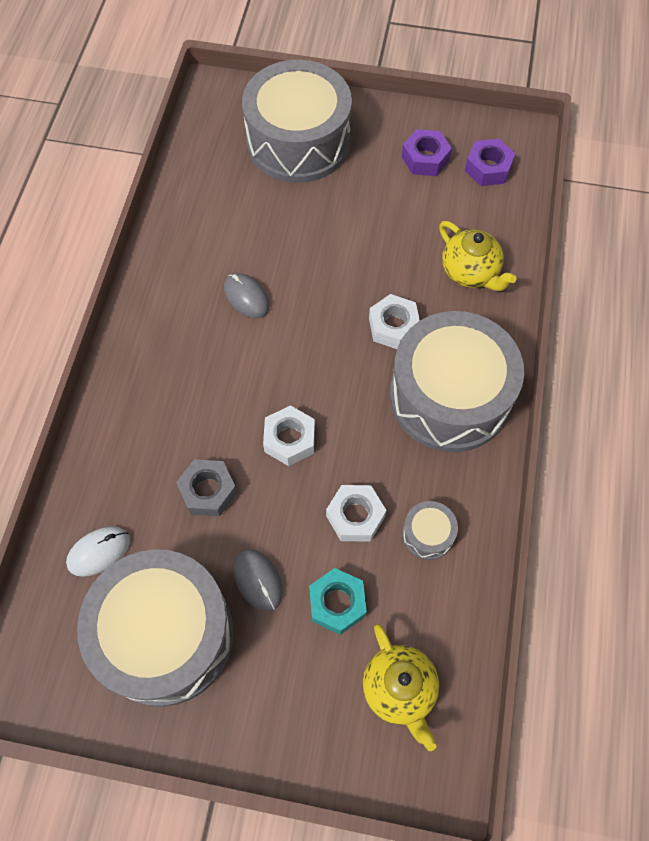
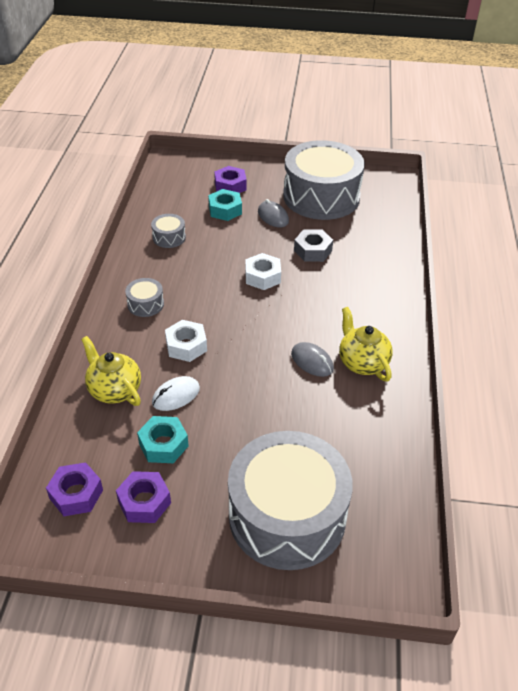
camera: 175 degrees right, 20 degrees down
white mouse [66,526,130,577] -> white mouse moved to [152,376,200,411]
white nut [326,485,386,542] -> none
yellow teapot [363,624,439,751] -> yellow teapot moved to [339,307,393,382]
grey drum [390,311,524,452] -> grey drum [125,278,164,317], size x0.40
none -> turquoise nut [137,416,189,463]
none -> purple nut [214,166,247,193]

